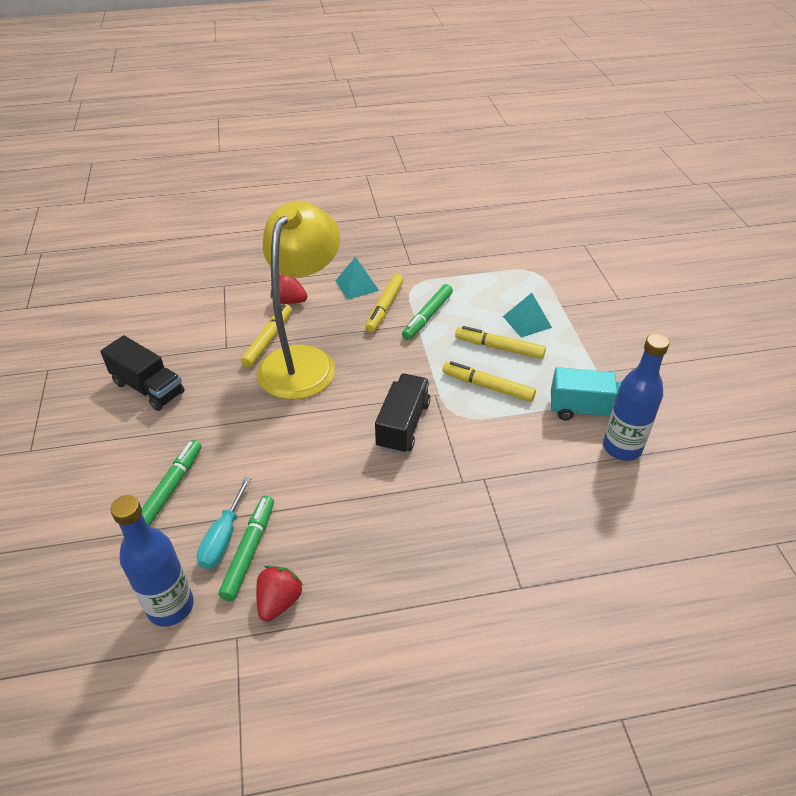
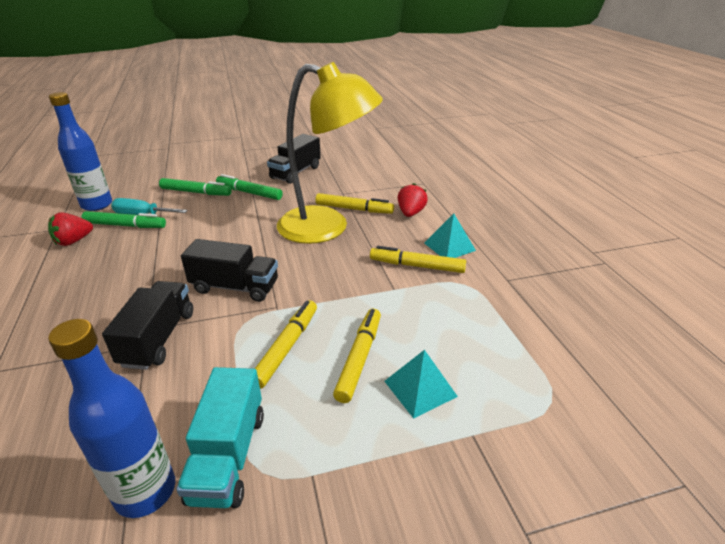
camera: 85 degrees right, 10 degrees down
red strawberry [256,566,303,622] -> red strawberry turned 120 degrees clockwise [48,212,93,246]
green marker [402,284,453,340] -> green marker moved to [216,174,283,200]
none -> black truck [102,281,193,370]

